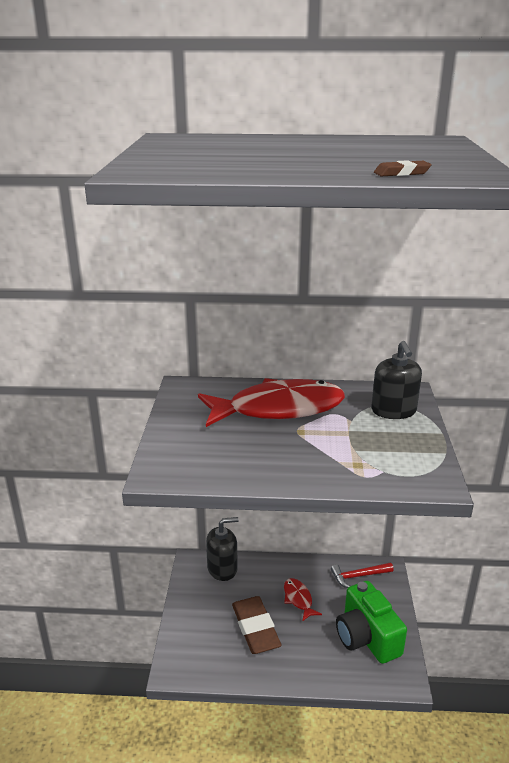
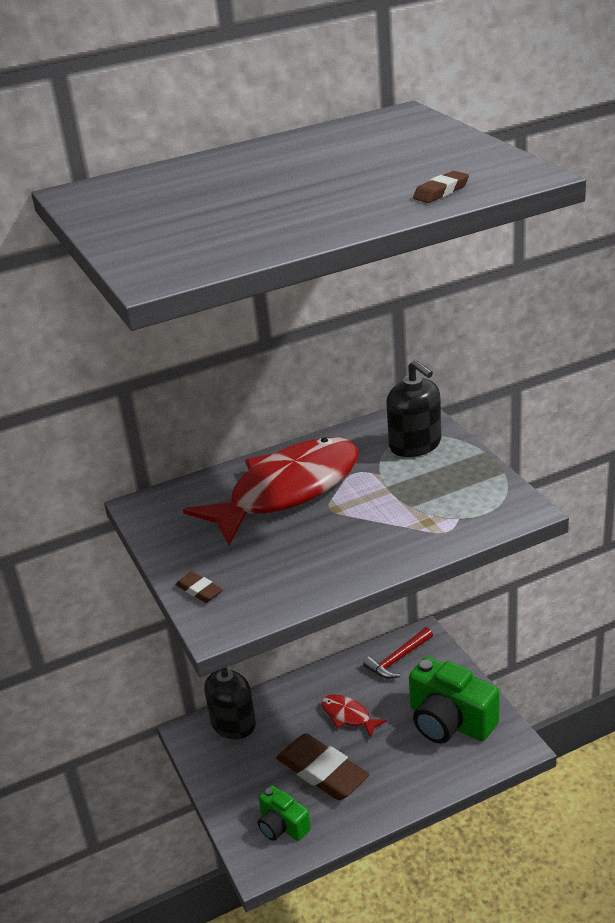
camera: 25 degrees left, 5 degrees up
none -> brown eraser [176,572,223,603]
none -> green camera [258,785,311,841]

